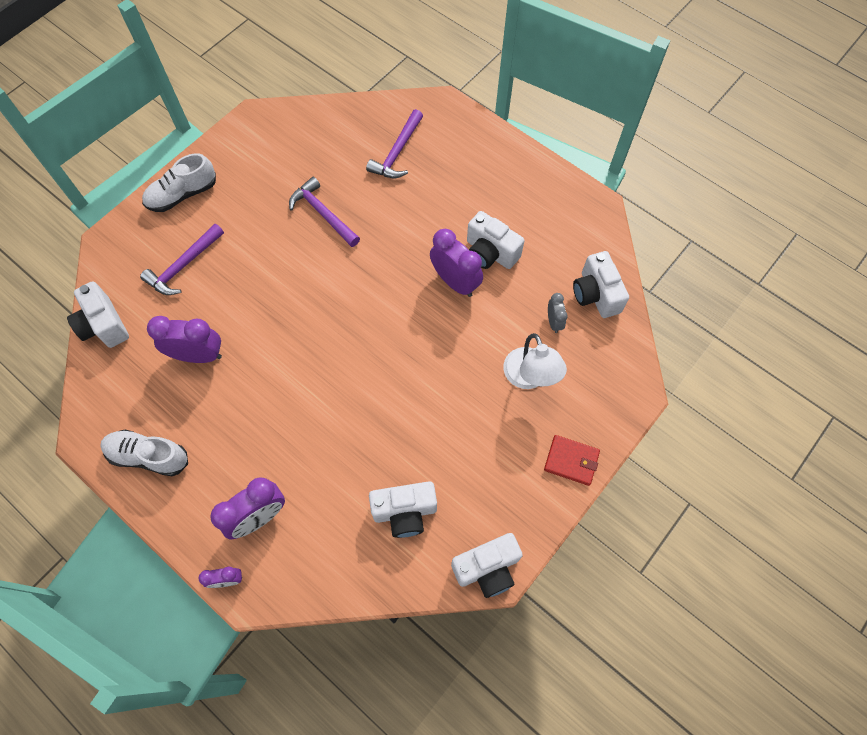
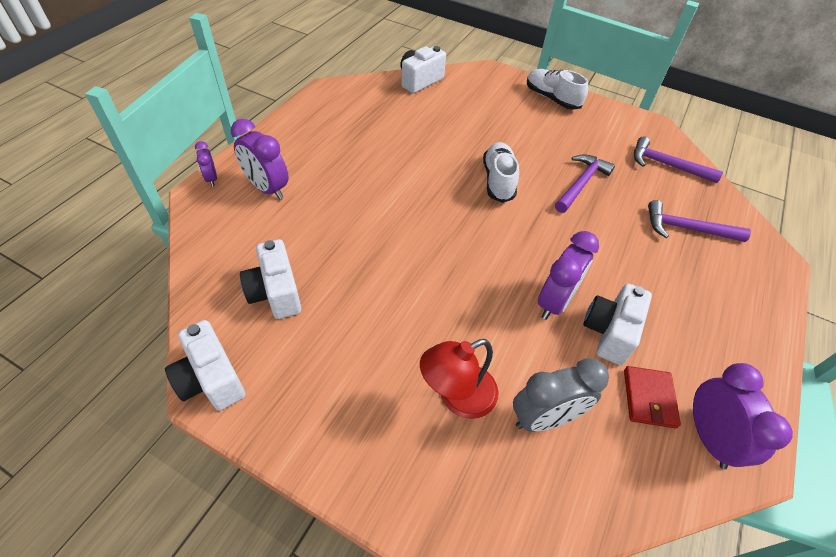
camera: 75 degrees right, 15 degrees down
white shoe [100,430,188,476] -> white shoe moved to [483,142,519,203]
purple hammer [140,224,224,295] -> purple hammer moved to [634,137,723,183]
purple clock [147,316,222,363] -> purple clock moved to [693,363,793,469]
white lamp [503,333,567,389] -> red lamp [420,339,499,419]
red wallet [544,435,600,486] -> red wallet moved to [624,366,681,428]
grey clock [548,293,568,333] -> grey clock [513,358,609,432], size x1.85
white camera [573,251,629,318] -> none

